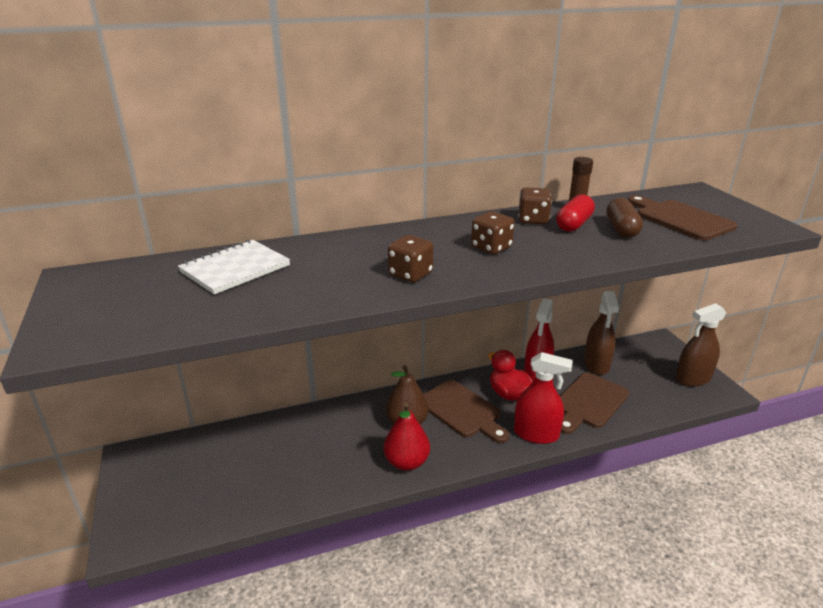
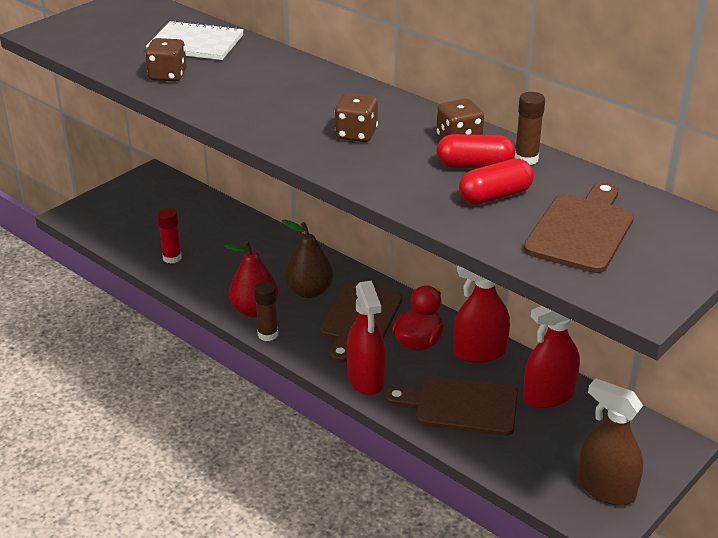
camera: 60 degrees right, 5 degrees up
brown dice [388,235,434,283] -> brown dice moved to [145,38,187,81]
brown spray bottle [584,291,619,375] -> red spray bottle [523,306,580,408]
brown capsule [606,198,643,238] -> red capsule [459,159,534,205]
none -> red glue stick [157,208,182,264]
none -> brown glue stick [254,281,278,341]

